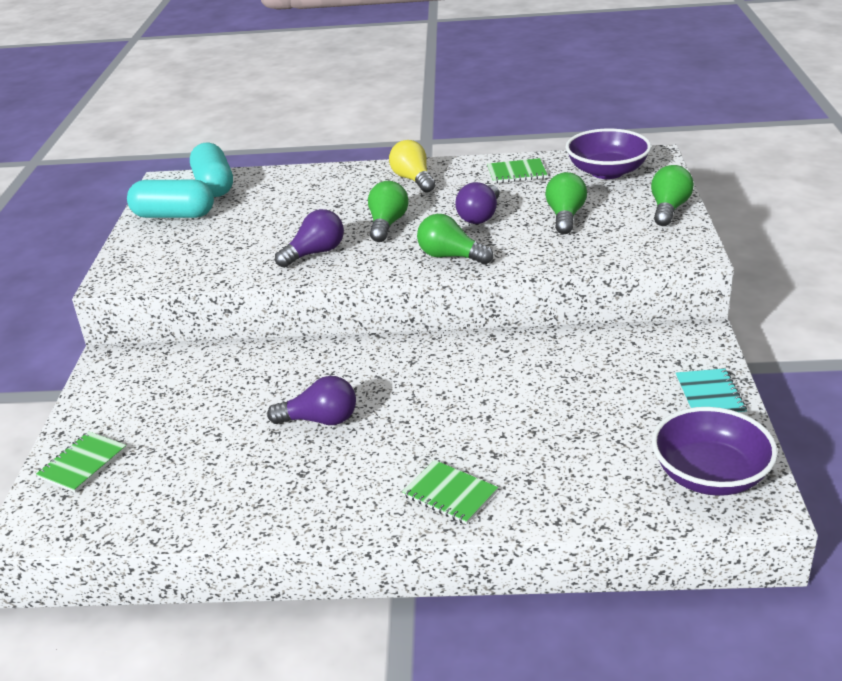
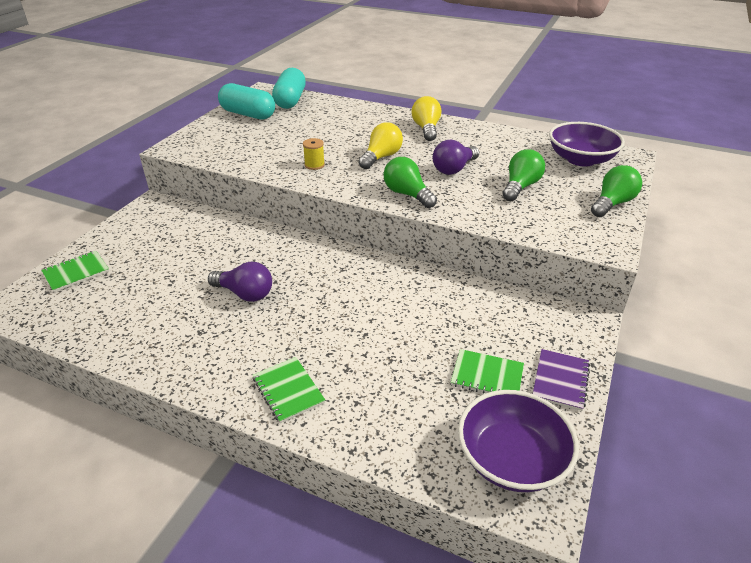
camera: 20 degrees right, 5 degrees up
purple light bulb [275,209,344,268] -> yellow spool [303,138,325,170]
green light bulb [368,181,409,242] -> yellow light bulb [358,122,403,169]
green notebook [487,158,547,183] -> green notebook moved to [451,349,524,394]
turquoise notebook [676,368,747,415] -> purple notebook [533,349,590,411]

